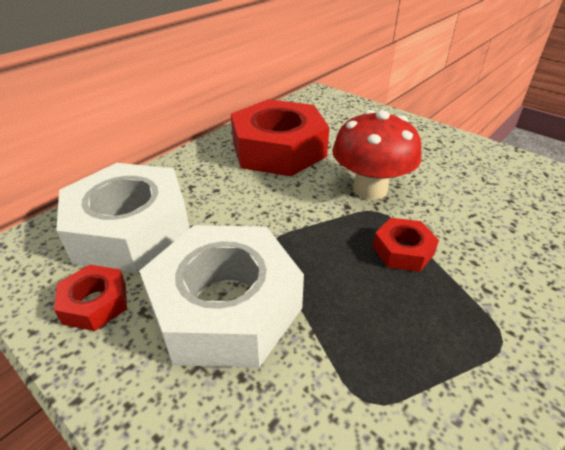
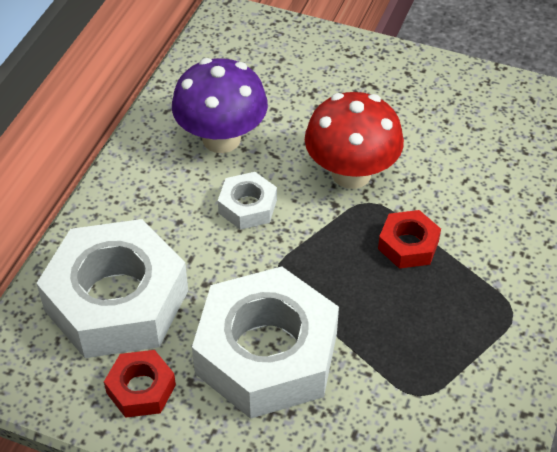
camera: 20 degrees left, 10 degrees up
red nut [231,99,329,176] -> purple mushroom [172,58,268,153]
none -> white nut [218,172,277,230]

